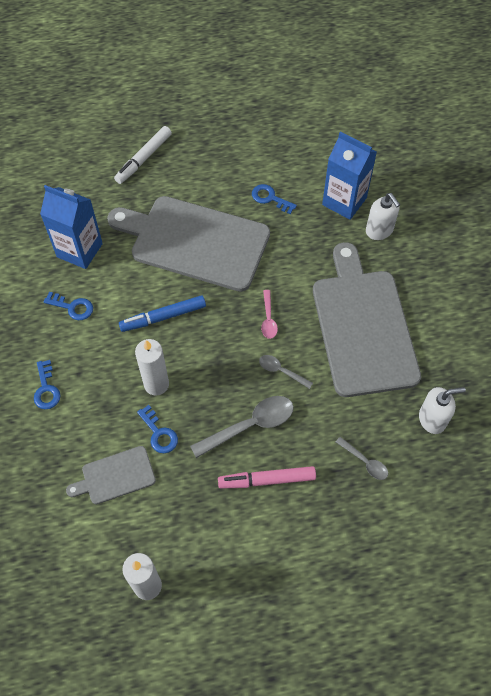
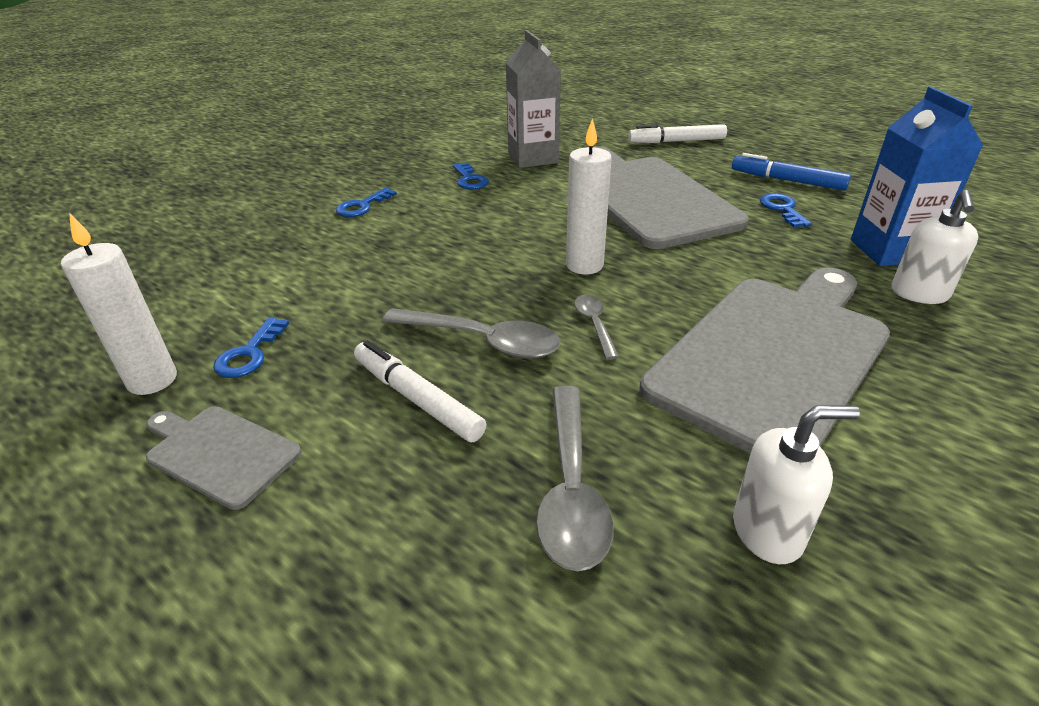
camera: 50 degrees right, 25 degrees down
blue carton [40,185,103,269] -> grey carton [506,30,561,168]
grey cutting board [66,446,156,504] -> grey cutting board moved to [146,406,301,510]
blue marker [119,295,206,332] -> blue marker moved to [732,153,851,190]
white candle [135,339,169,396] -> white candle moved to [566,118,612,275]
blue key [137,405,178,453] -> blue key moved to [213,317,289,378]
pink marker [218,466,316,489] -> white marker [354,341,486,442]
pink spoon [261,290,278,339] -> none
grey spoon [336,437,388,480] -> grey spoon [536,386,614,571], size x1.82
white soap dispenser [419,387,466,434] -> white soap dispenser turned 45 degrees counterclockwise [733,405,860,564]

